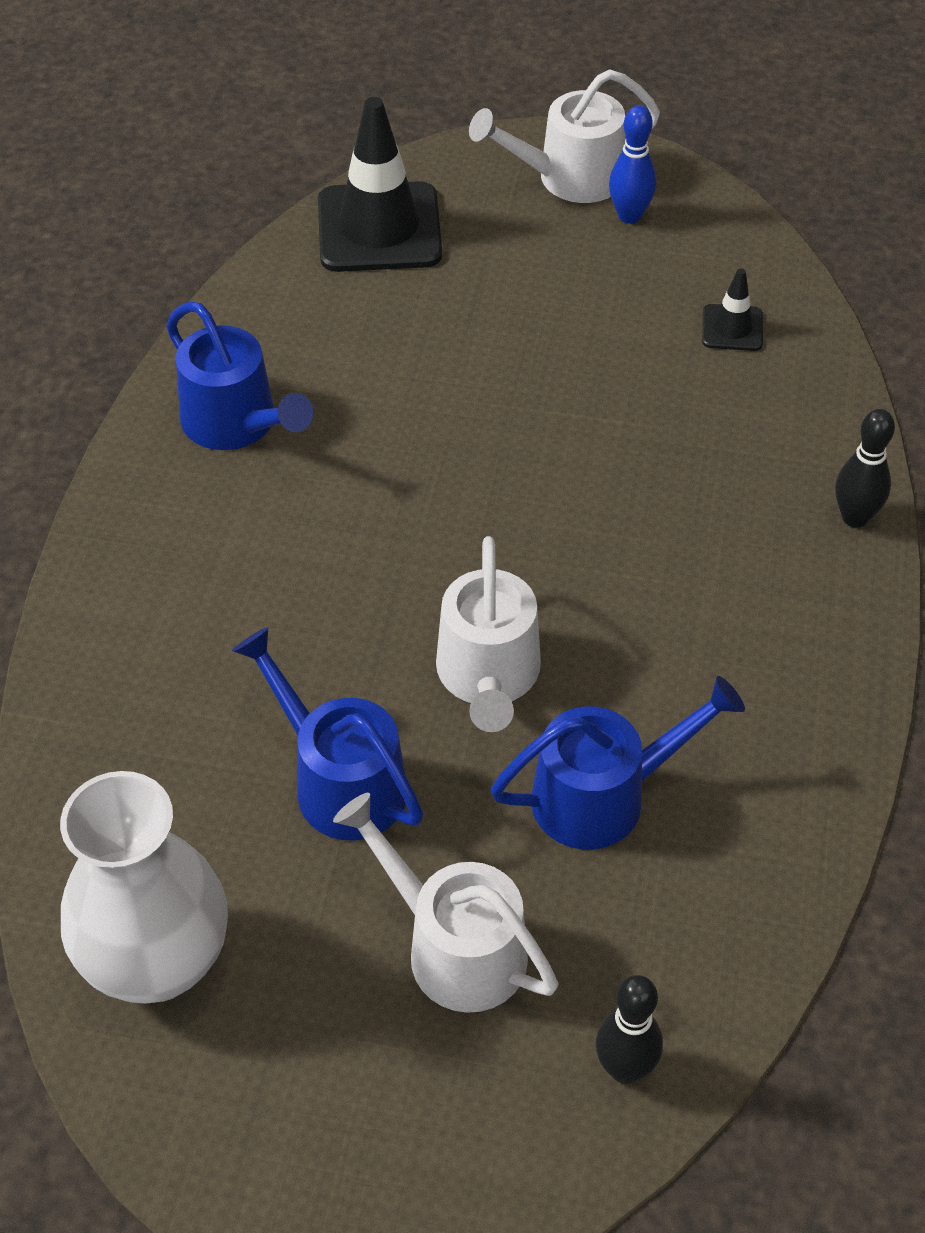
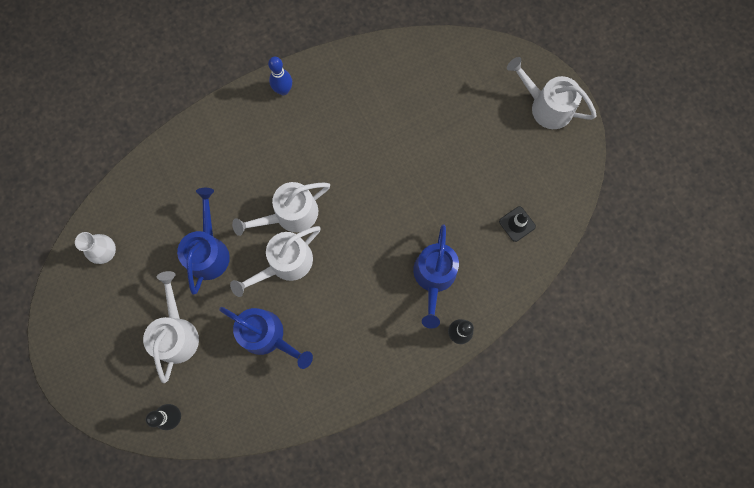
camera: 50 degrees right, 25 degrees up
white vase [60,771,228,1004] -> white vase [75,232,116,264], size x0.50
blue watering can [166,301,313,450] -> blue watering can moved to [413,224,459,329]
black traffic cone [318,97,442,272] -> none
blue bowling pin [609,105,656,223] -> blue bowling pin moved to [268,57,292,95]
none -> white watering can [232,182,330,236]

